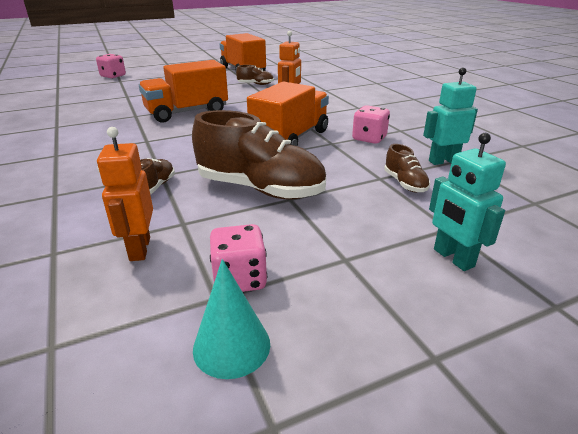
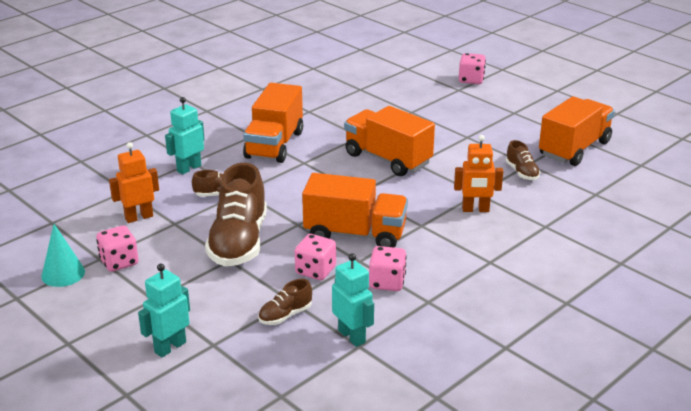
camera: 70 degrees right, 0 degrees up
none -> turquoise robot [165,97,205,175]
none -> orange truck [243,83,303,163]
none -> pink dice [295,234,336,280]

